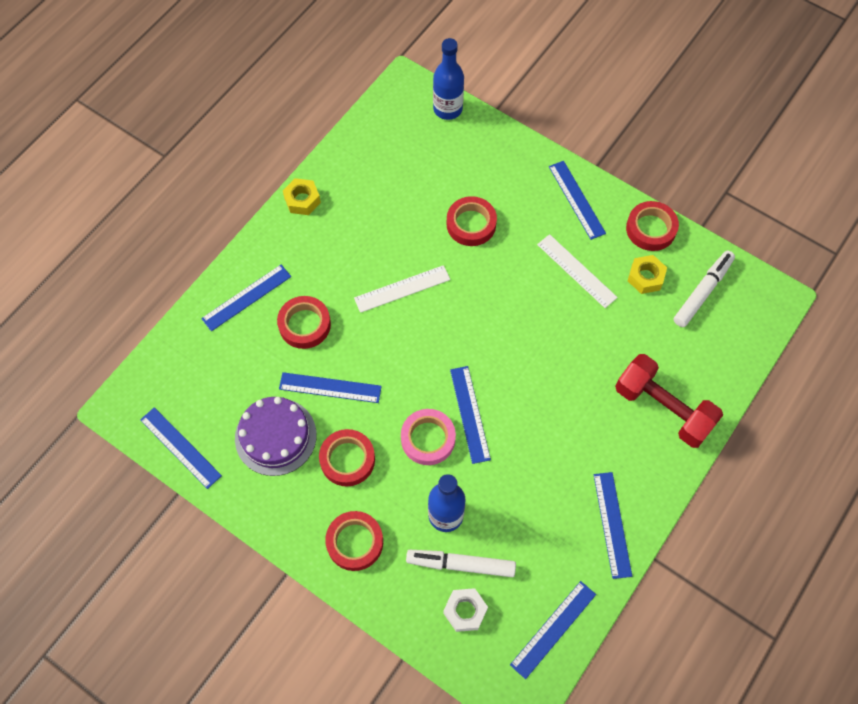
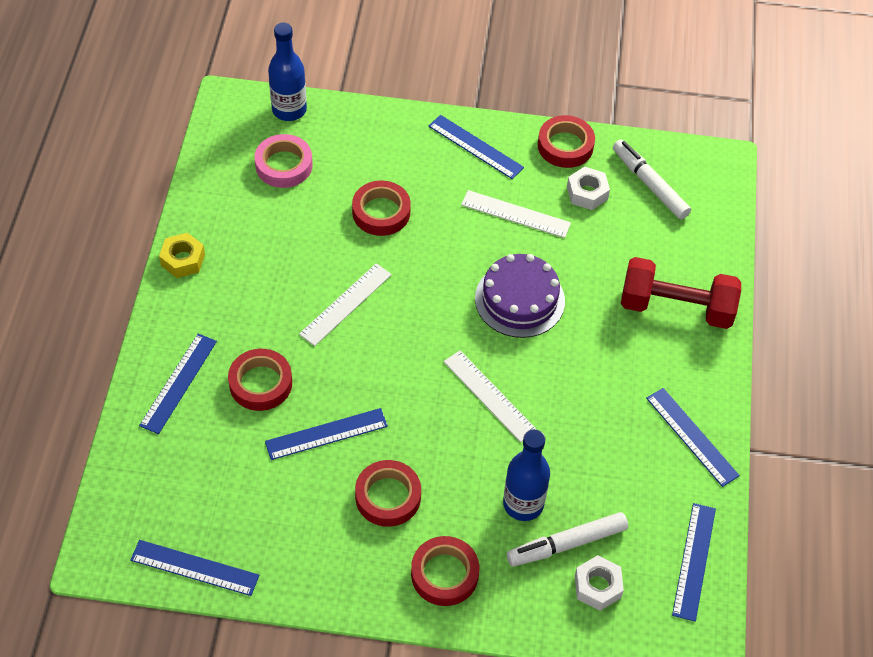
camera: 30 degrees left, 10 degrees down
purple cake [235,397,317,476] -> purple cake moved to [475,254,565,338]
pink tape [401,409,456,465] -> pink tape moved to [255,134,313,188]
blue ruler [450,366,491,464] -> white ruler [444,350,537,442]
yellow nut [628,255,667,294] -> white nut [567,167,610,210]
white marker [674,251,735,327] -> white marker turned 45 degrees counterclockwise [613,140,691,219]

